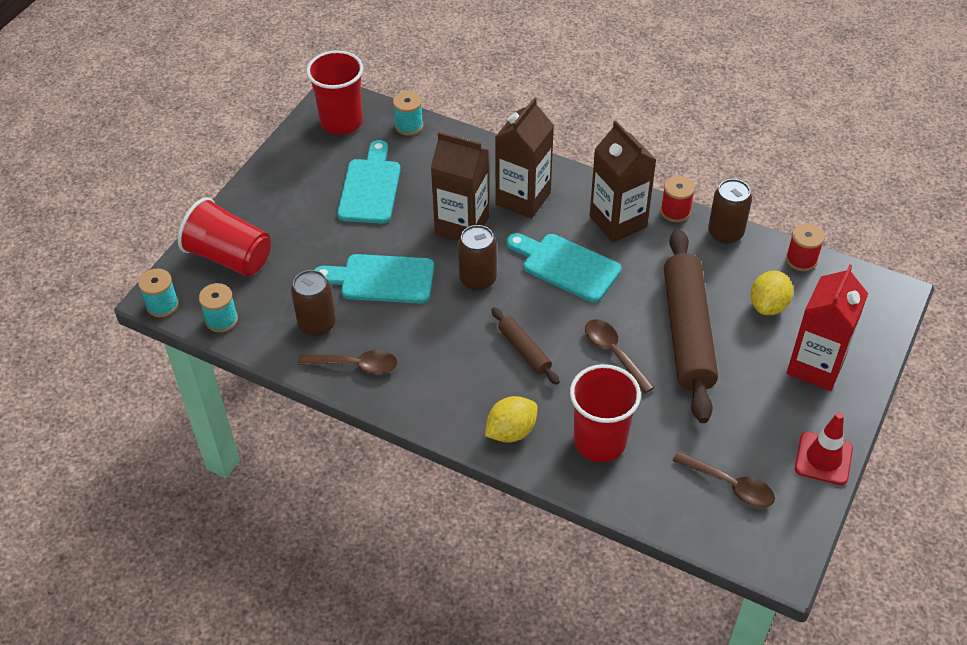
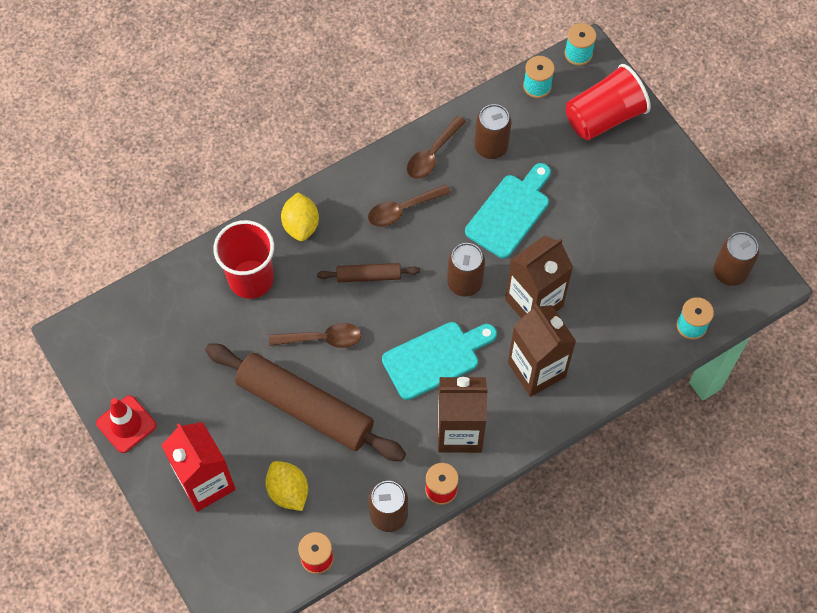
camera: 120 degrees right, 15 degrees up
red cup [306,50,363,135] -> brown can [714,232,759,286]
turquoise cutting board [337,140,400,224] -> none
brown spoon [672,451,775,508] -> brown spoon moved to [368,184,451,227]

